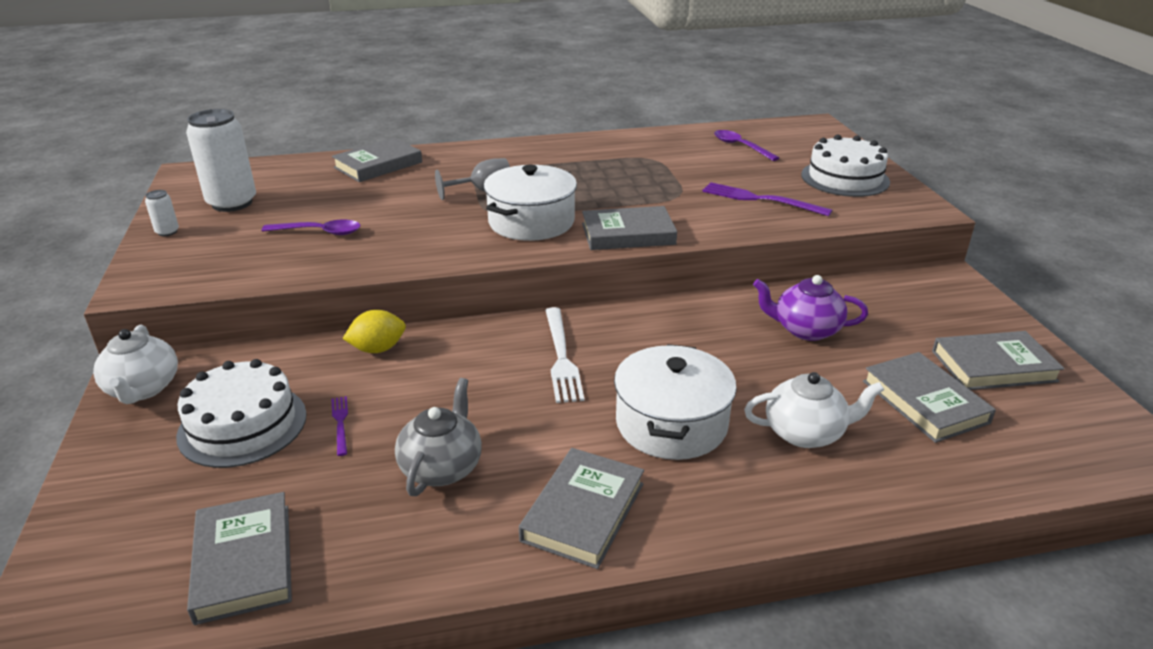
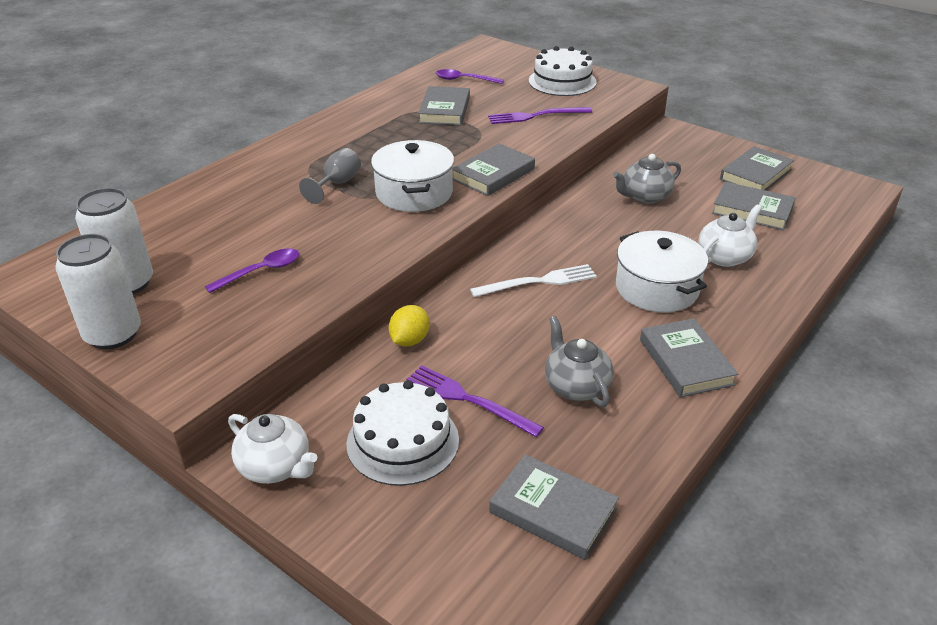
camera: 40 degrees left, 5 degrees up
white can [145,190,179,236] -> white can [56,234,141,349], size x2.29
purple fork [331,396,348,456] -> purple fork [406,365,544,437], size x1.92
grey book [332,138,422,182] -> grey book moved to [418,86,470,125]
white fork [545,307,585,403] -> white fork turned 60 degrees counterclockwise [470,264,597,297]
purple teapot [753,275,868,341] -> grey teapot [613,154,681,203]

